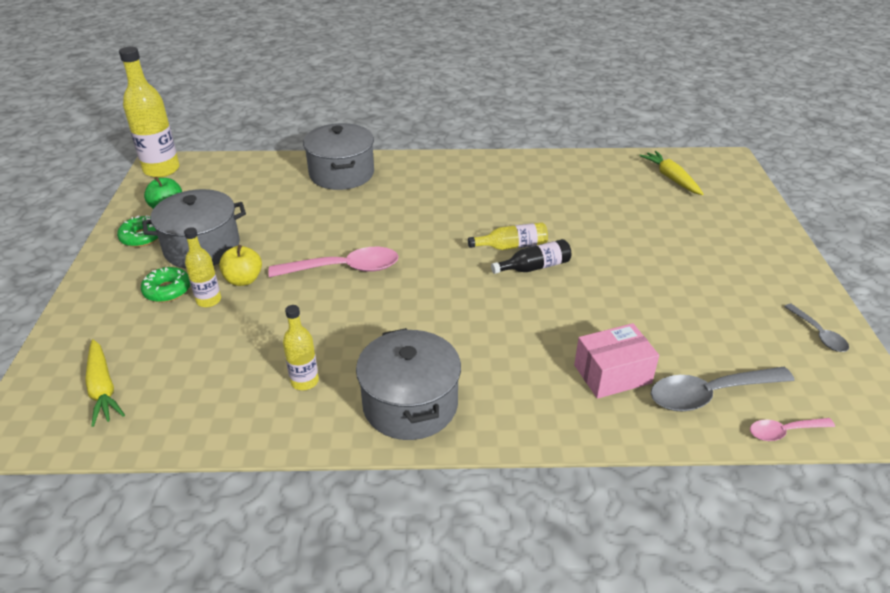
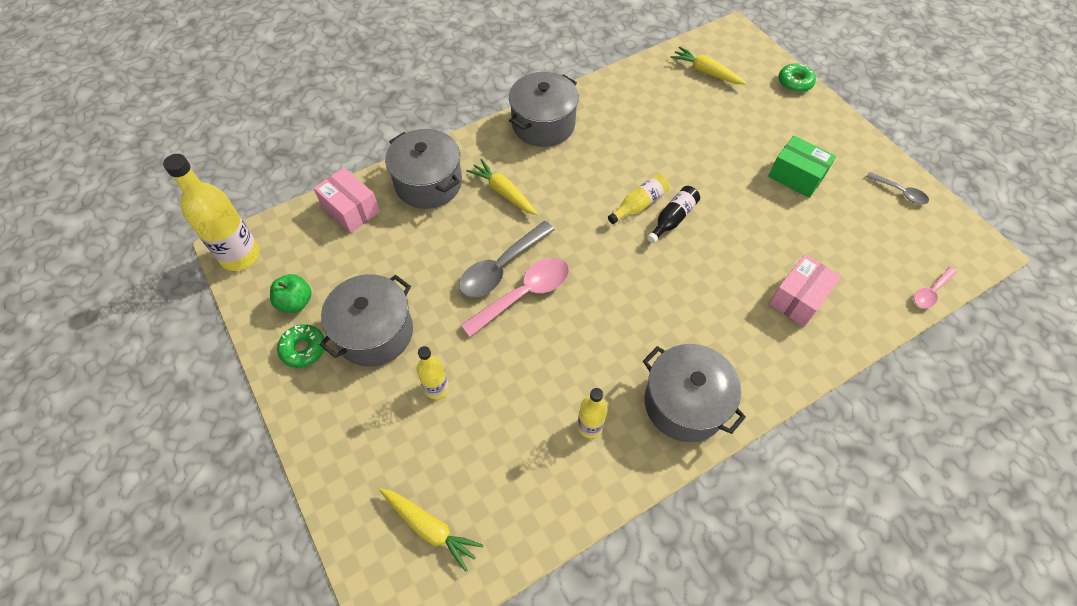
camera: 30 degrees left, 20 degrees up
green donut [141,267,191,302] -> green donut moved to [778,63,816,92]
yellow apple [219,245,262,286] -> none
grey spoon [651,367,795,411] -> grey spoon moved to [459,221,555,298]
none -> pink box [313,167,380,233]
none -> yellow carrot [466,159,538,215]
none -> grey pot [509,72,579,147]
none -> green box [768,136,836,198]

